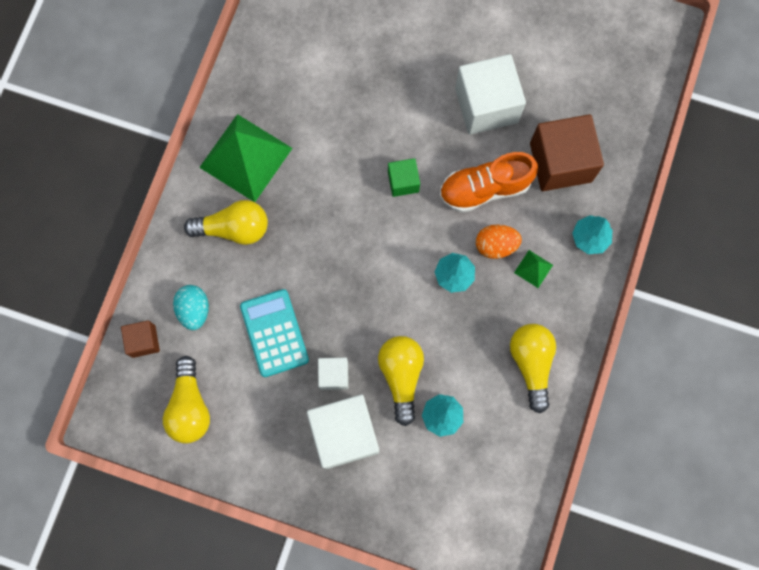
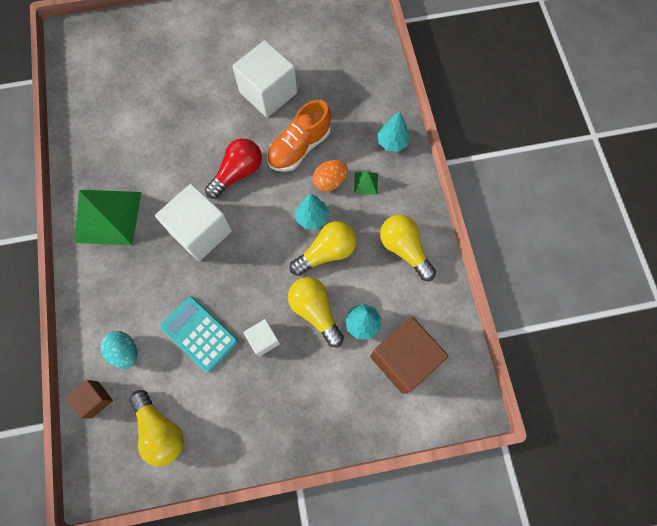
camera: 30 degrees left, 5 degrees down
yellow light bulb [184,200,268,245] -> yellow light bulb moved to [290,221,357,276]
white cube [307,395,379,469] -> white cube moved to [155,184,232,261]
green cube [388,158,420,197] -> red light bulb [205,138,262,199]
brown cube [530,114,604,191] -> brown cube moved to [370,317,449,394]

